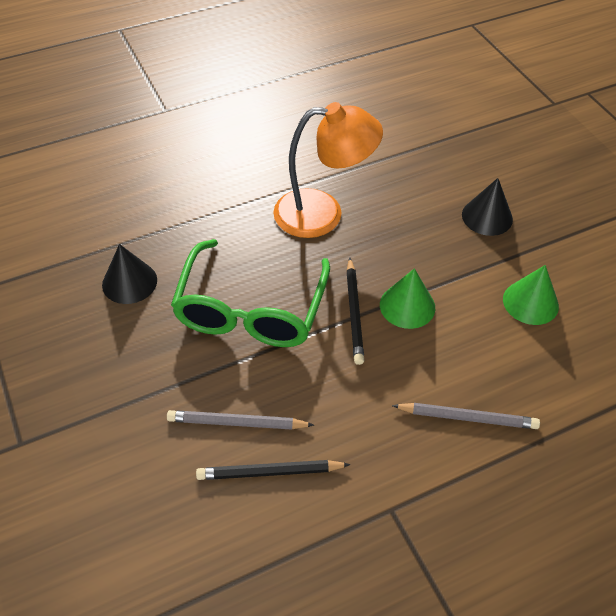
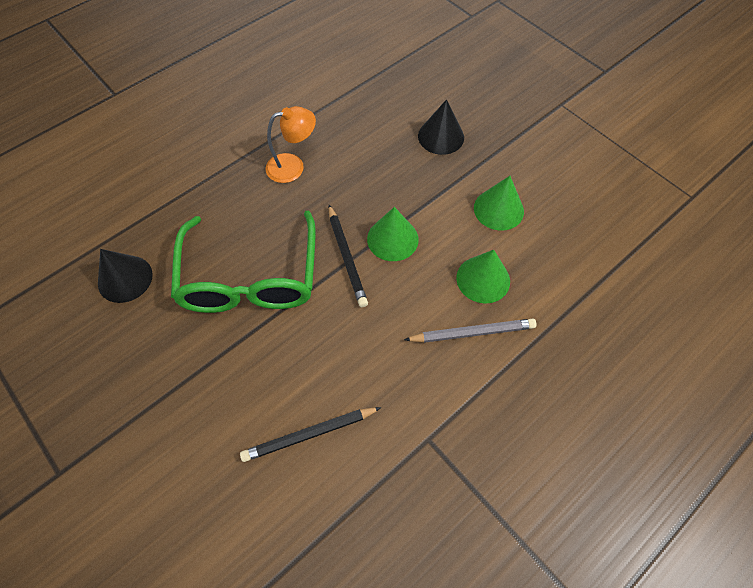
camera: 15 degrees left, 10 degrees up
grey pencil [167,410,314,430] -> none
orange lamp [273,102,383,238] -> orange lamp [265,106,316,183], size x0.59
none -> green cone [456,250,510,304]

